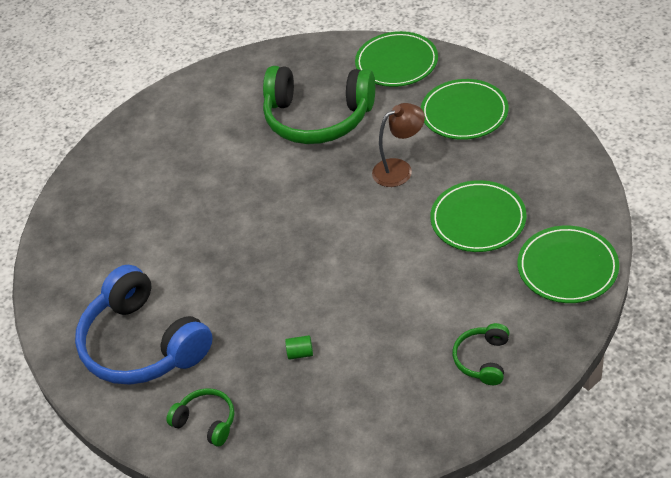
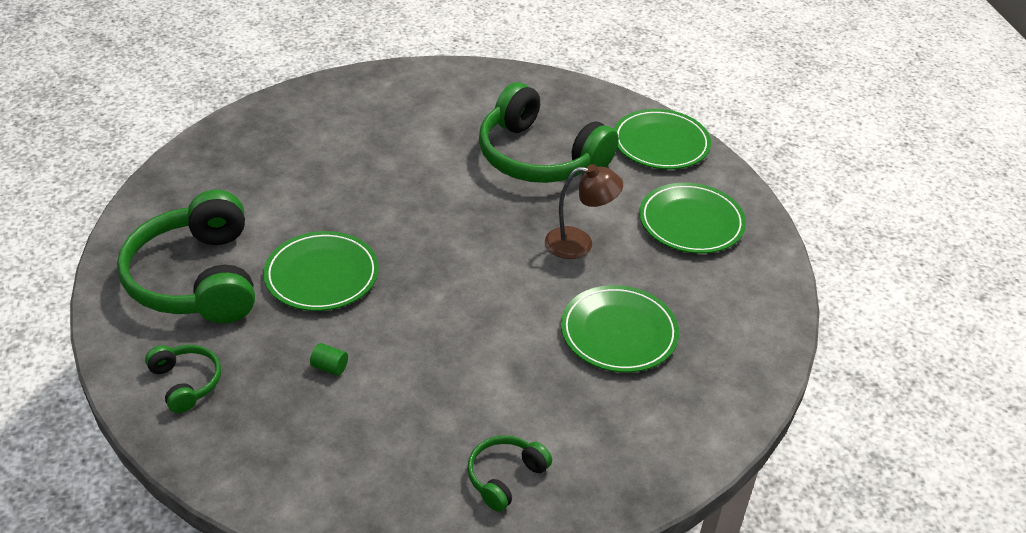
camera: 20 degrees right, 5 degrees down
blue headphones [75,265,213,385] -> green headphones [117,190,255,323]
green plate [517,226,619,303] -> green plate moved to [263,231,379,311]

